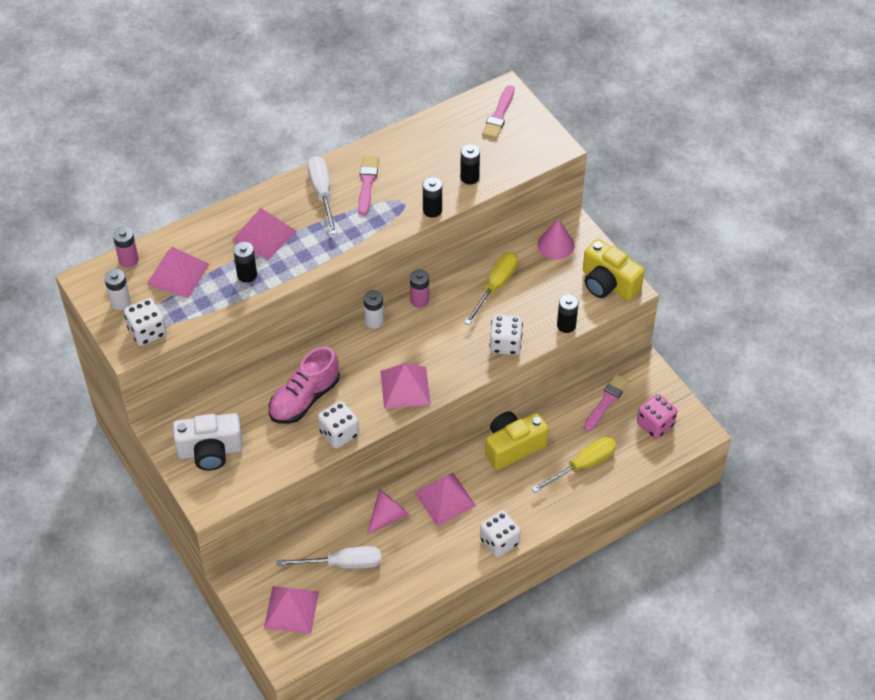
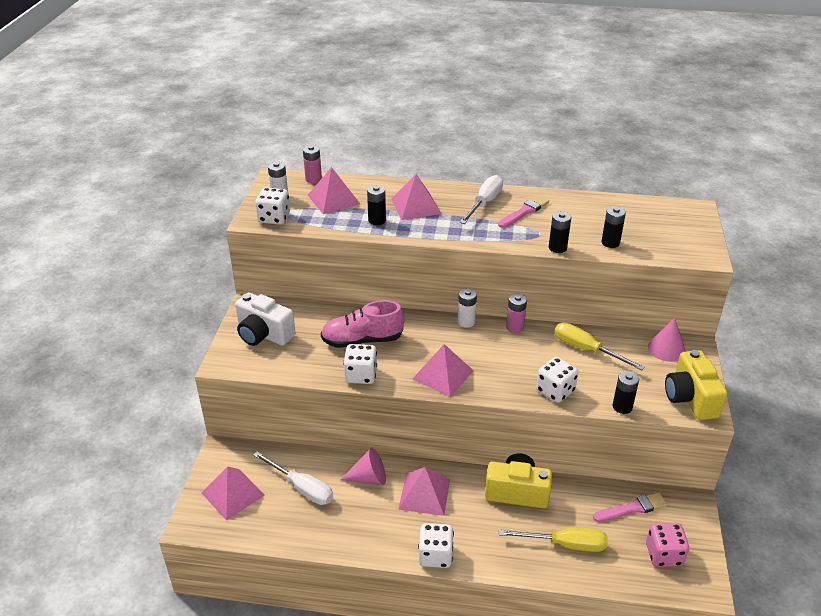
camera: 40 degrees right, 15 degrees down
yellow screwdriver [464,252,518,325] -> yellow screwdriver turned 120 degrees counterclockwise [554,323,645,370]
pink brush [482,85,514,139] -> none

